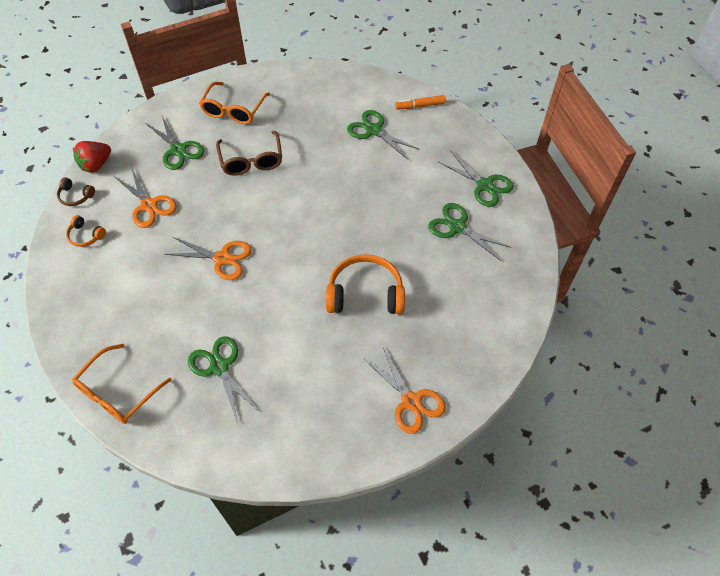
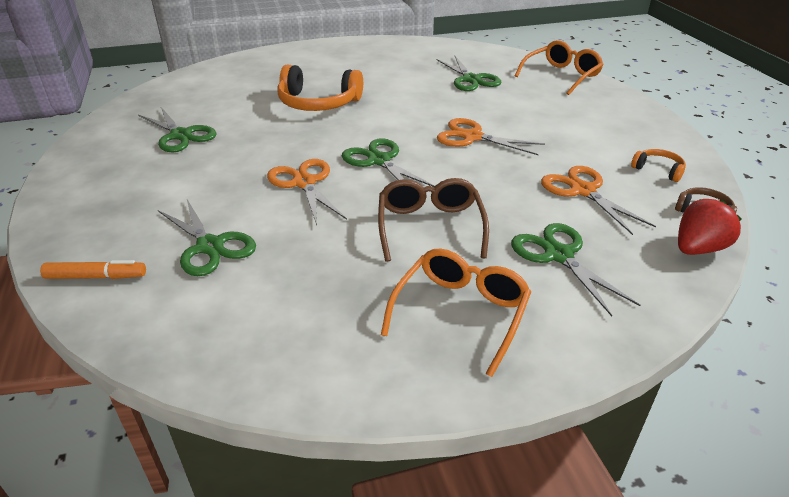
camera: 170 degrees left, 20 degrees down
orange scissors [364,348,446,434] -> orange scissors moved to [267,159,347,225]
green scissors [438,151,514,207] -> green scissors moved to [342,138,435,187]

